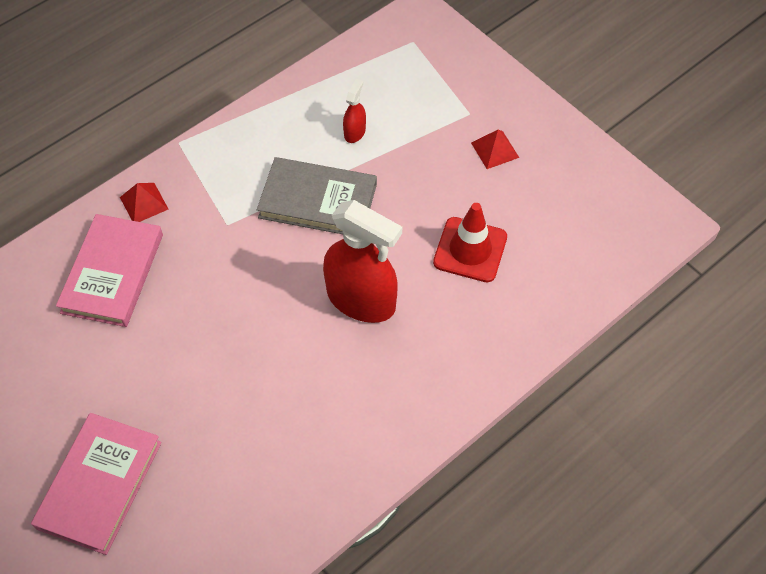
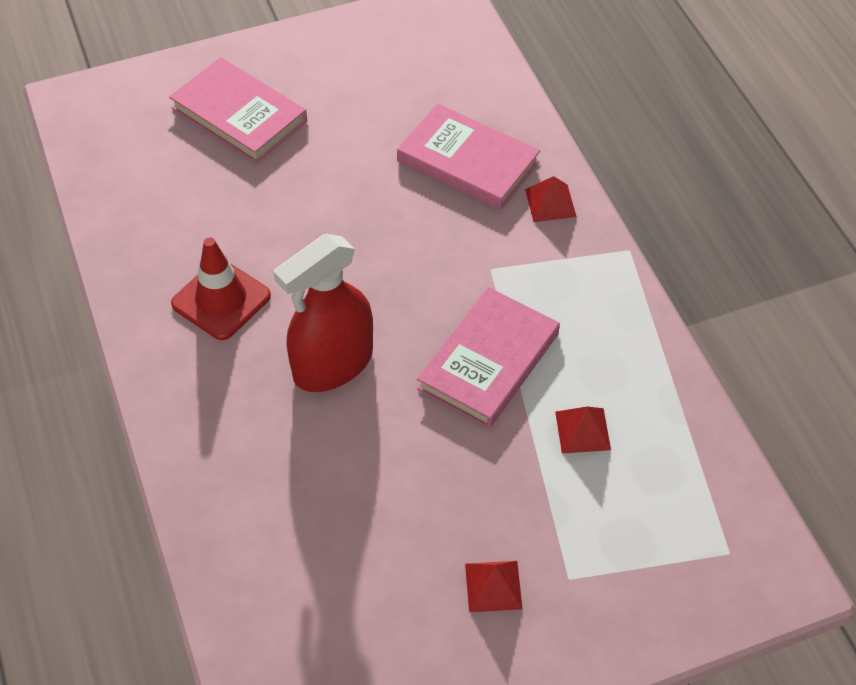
camera: 110 degrees right, 5 degrees down
grey book [257,157,377,234] -> pink book [417,287,560,429]
red spray bottle [343,79,366,143] -> red pyramid [555,407,611,454]
red traffic cone [433,203,507,282] -> red traffic cone moved to [171,238,271,340]

